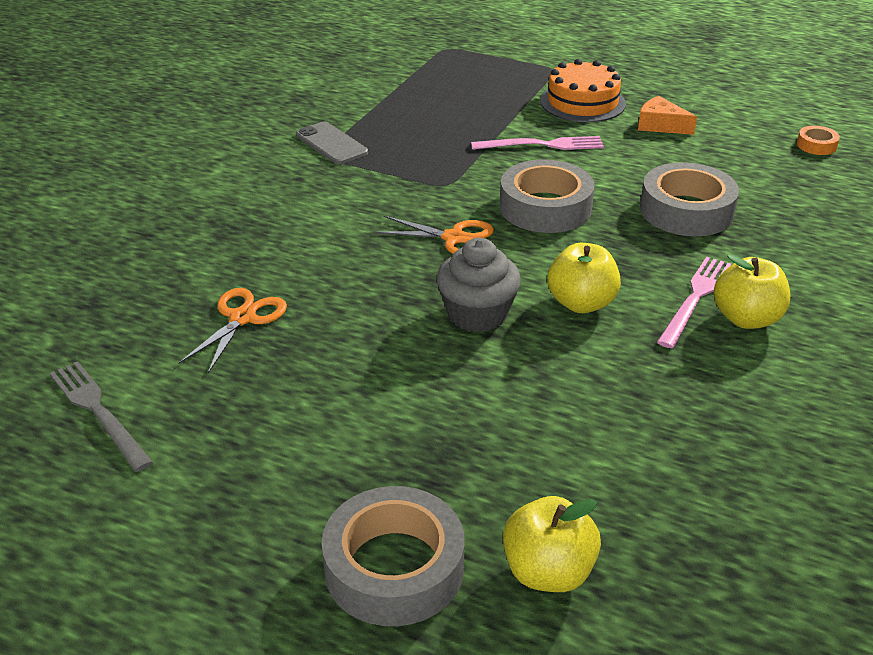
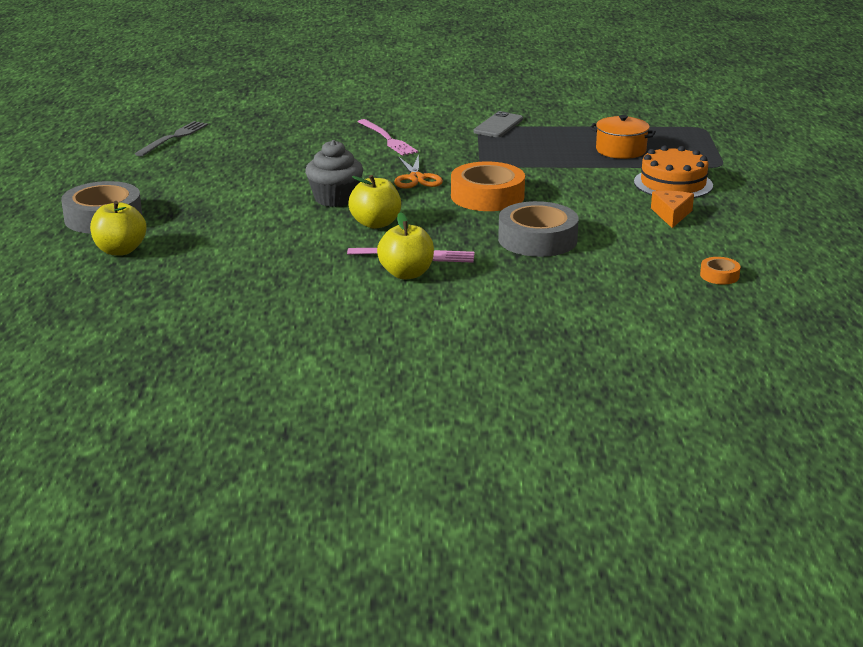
camera: 65 degrees right, 10 degrees down
orange scissors [178,288,287,374] -> none
pink fork [471,136,604,150] -> pink fork moved to [358,119,418,156]
grey tape [500,160,595,233] -> orange tape [451,161,525,211]
none -> orange pot [589,115,656,159]

